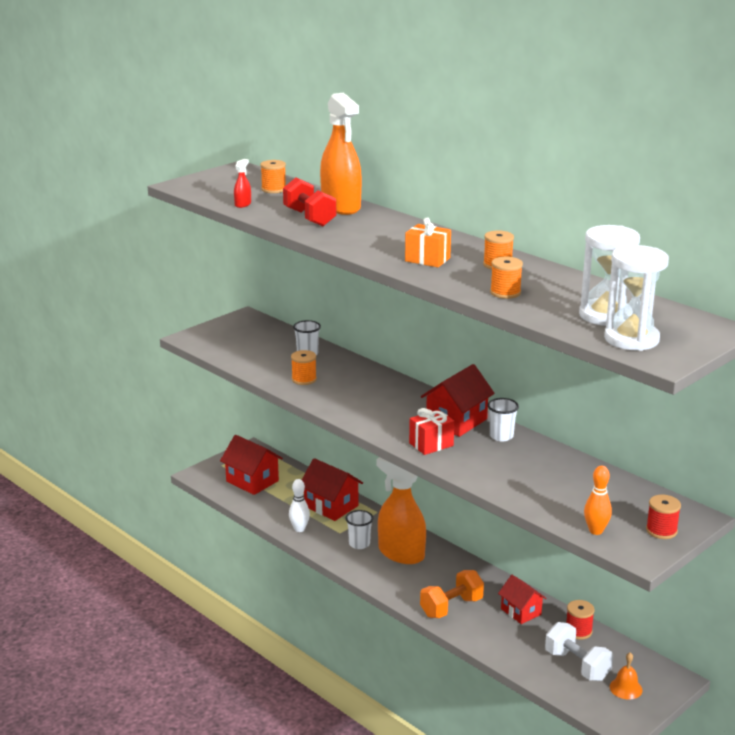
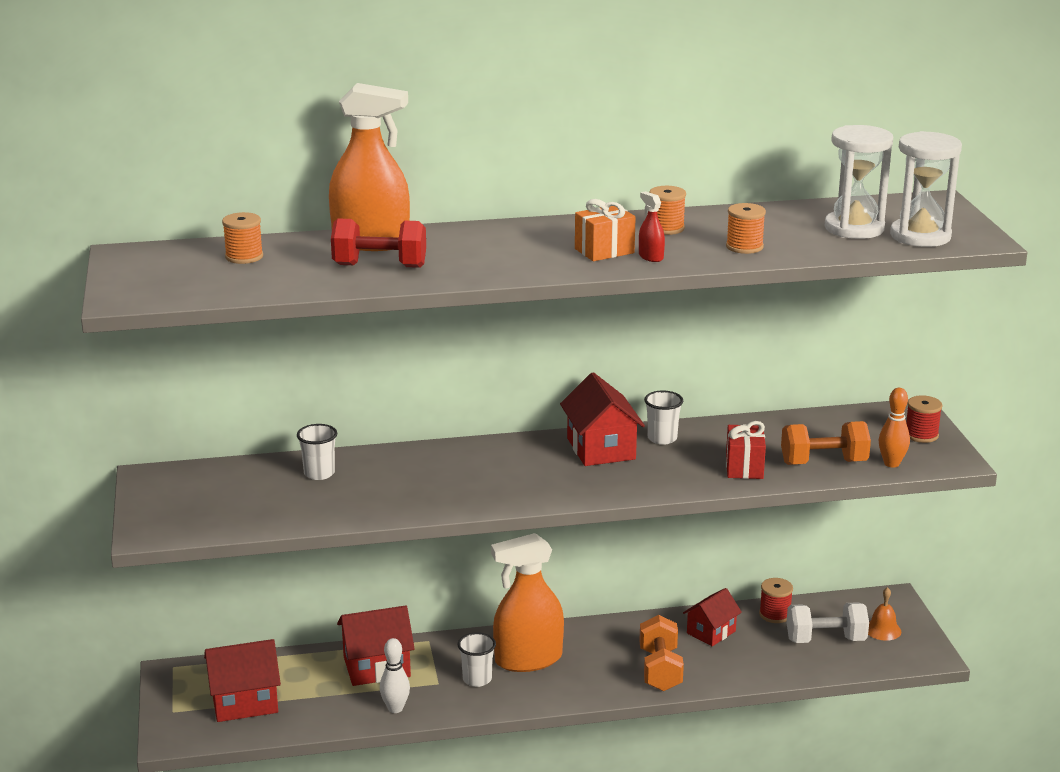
camera: 55 degrees left, 0 degrees up
red spray bottle [234,159,251,208] -> red spray bottle moved to [639,191,665,262]
orange spool [291,350,317,385] -> none
red gift [409,408,454,455] -> red gift moved to [726,421,766,479]
red house [498,575,547,624] -> red house turned 45 degrees counterclockwise [683,588,742,646]
none -> orange dumbbell [781,421,871,465]

